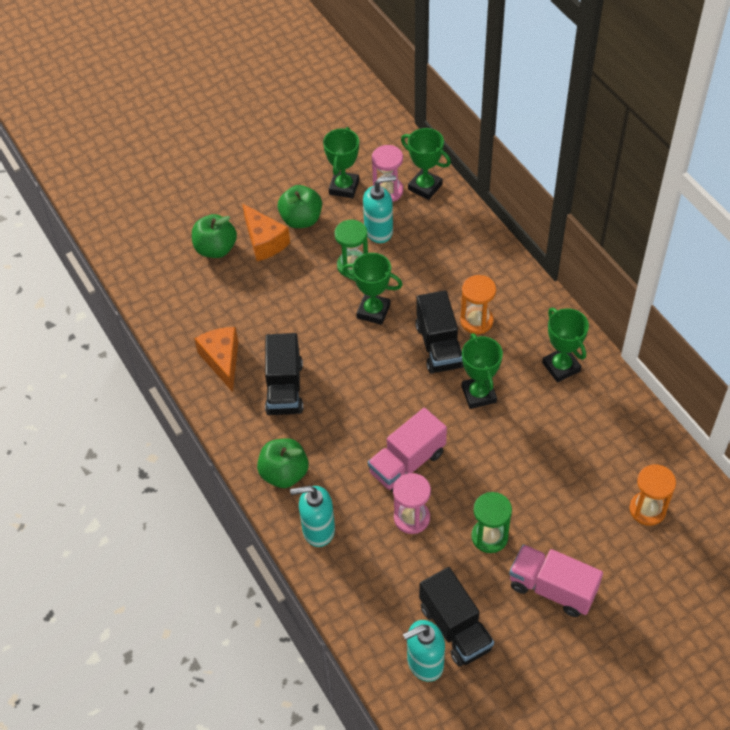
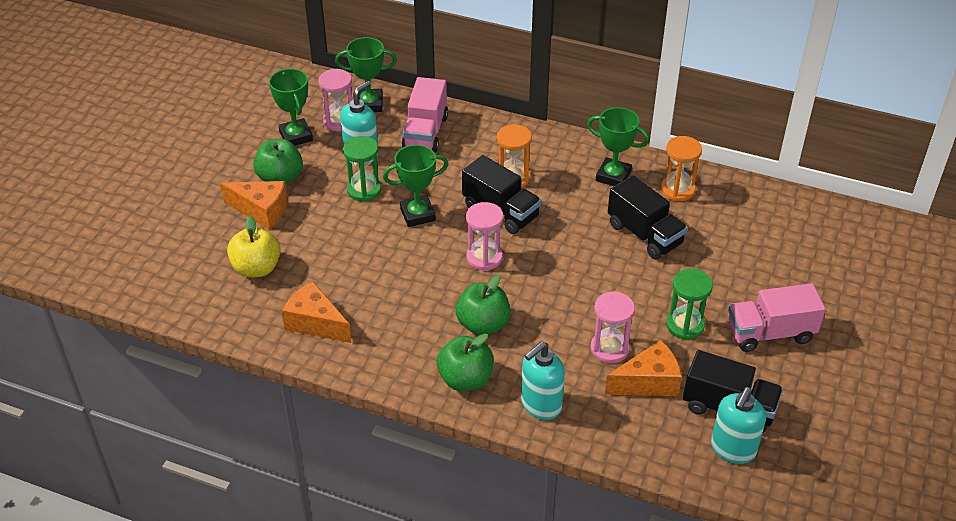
camera: 40 degrees left, 10 degrees down
green apple [192,214,237,258] -> green apple moved to [455,275,510,335]
black truck [265,333,303,415] -> black truck moved to [608,175,688,259]
pink truck [368,408,447,492] -> pink truck moved to [402,77,448,153]
green trophy [462,333,503,409] -> none
orange hourglass [629,464,676,526] -> orange hourglass moved to [661,136,702,201]
none -> yellow apple [227,215,281,278]
none -> pink hourglass [466,202,503,271]
none -> orange cheese [605,340,682,396]

